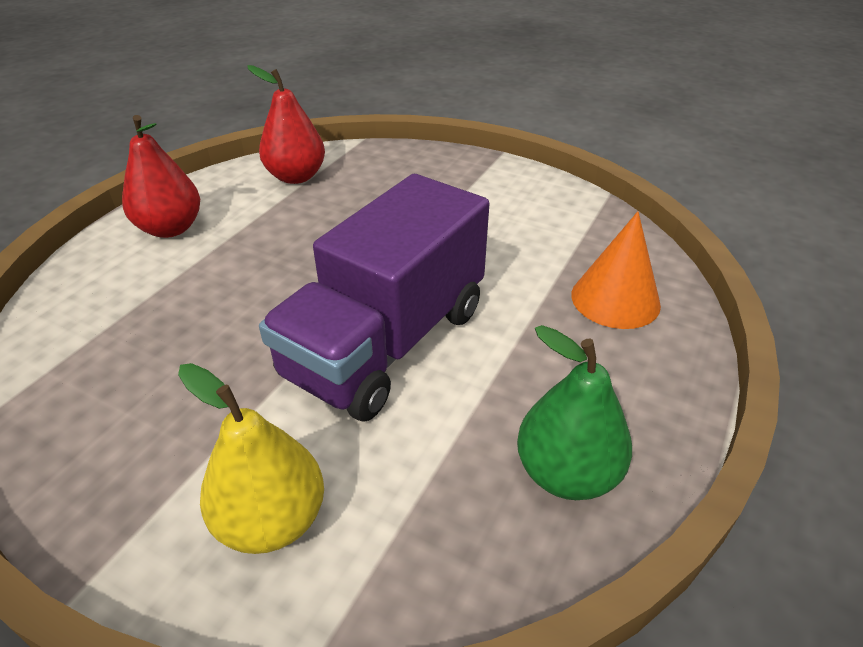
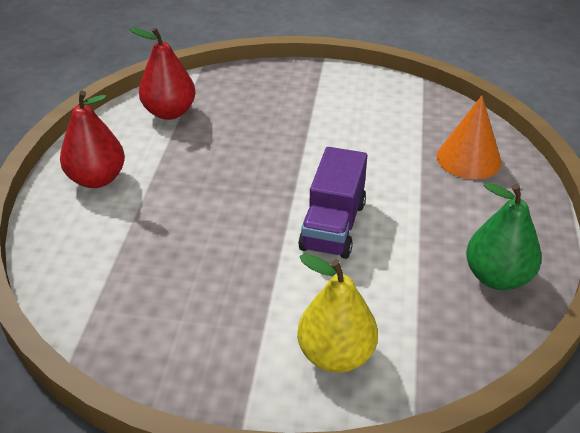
camera: 20 degrees left, 0 degrees up
purple truck [259,174,489,422] -> purple truck [298,147,367,259], size x0.62

